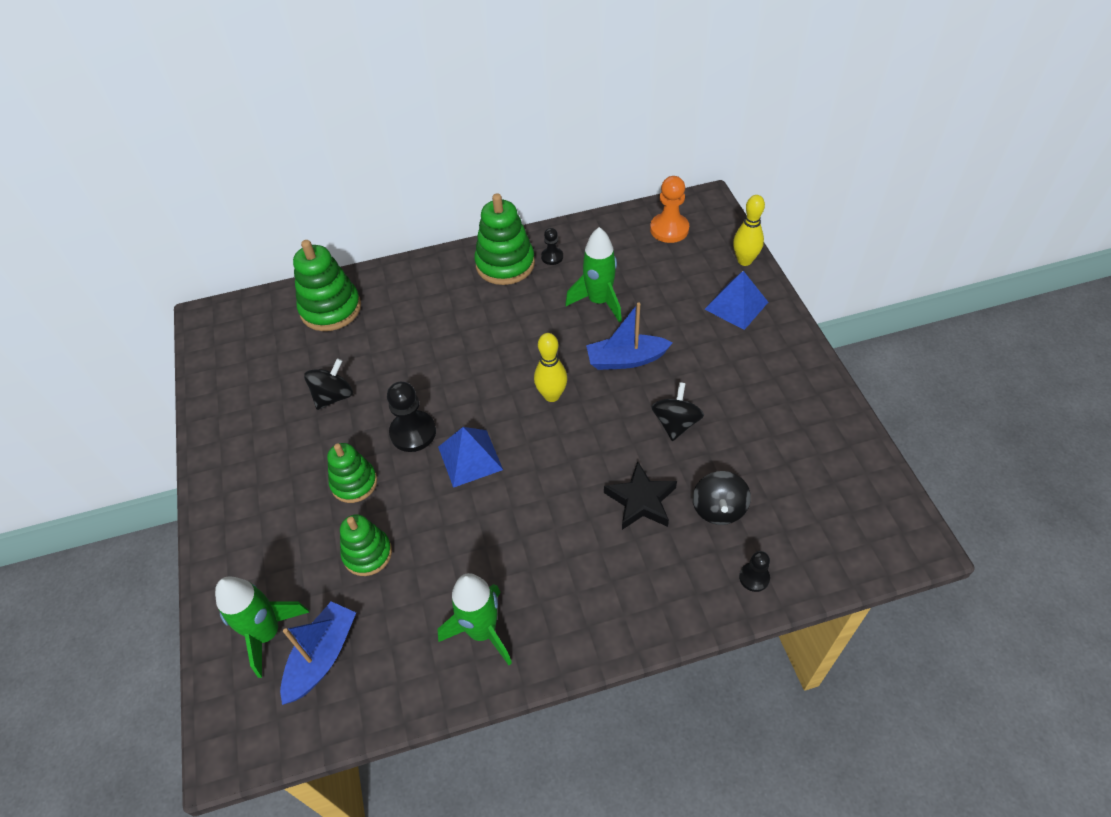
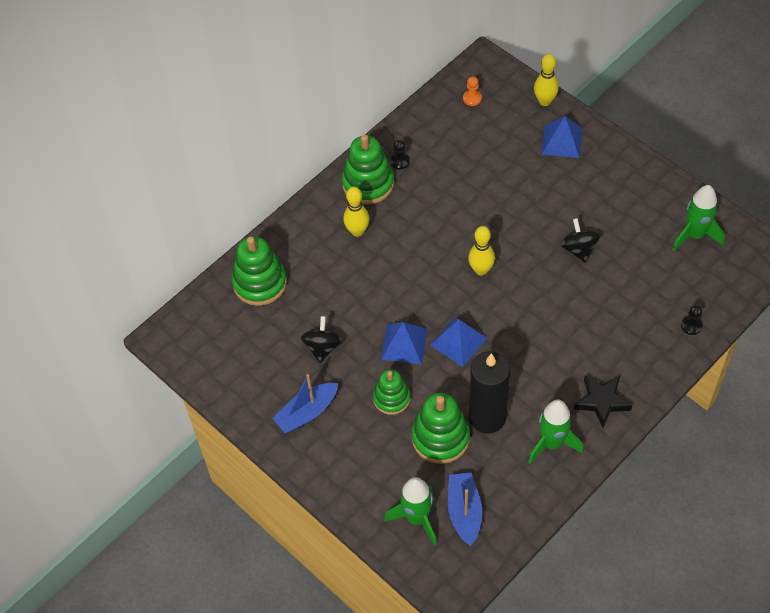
camera: 30 degrees left, 5 degrees up
green stacking toy [340,514,392,576] -> green stacking toy [411,393,470,464], size x1.54
black pawn [387,382,436,452] -> blue pyramid [381,322,427,364]
green rocket [565,227,622,322] -> green rocket moved to [672,185,725,251]
blue boat [586,303,673,370] -> blue boat moved to [272,374,338,433]
black star [604,461,677,530] -> black star moved to [574,375,632,428]
orange pawn [650,176,689,243] -> orange pawn [463,77,482,106], size x0.56
black spinning top [693,471,751,525] -> none
none -> yellow bowling pin [343,187,369,237]
none -> black candle [469,351,510,434]

